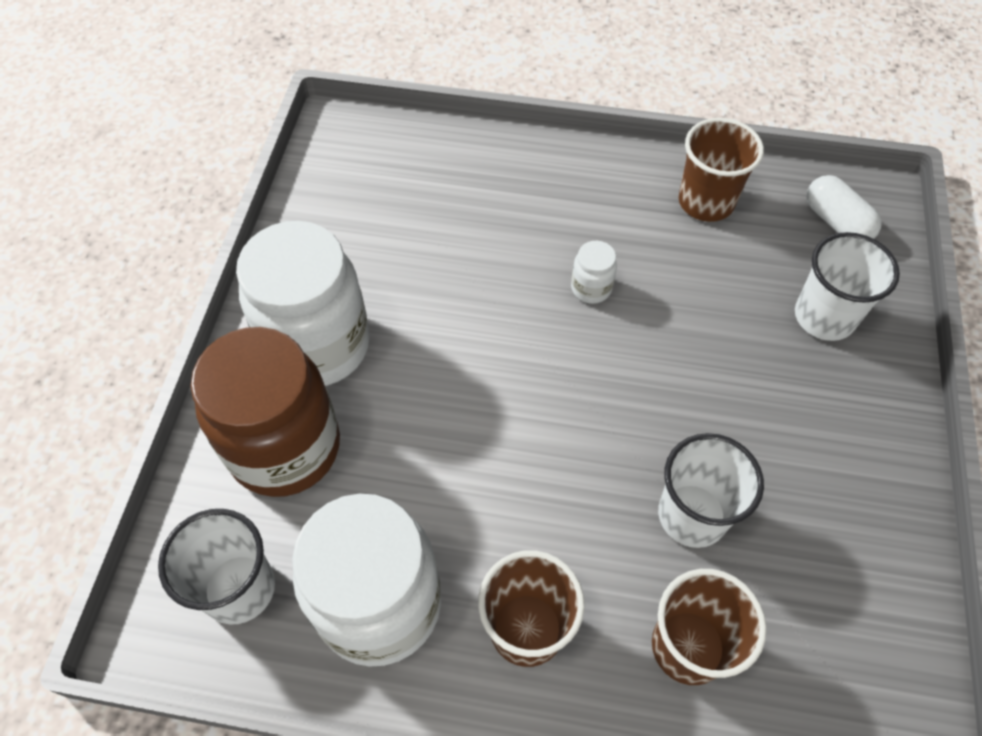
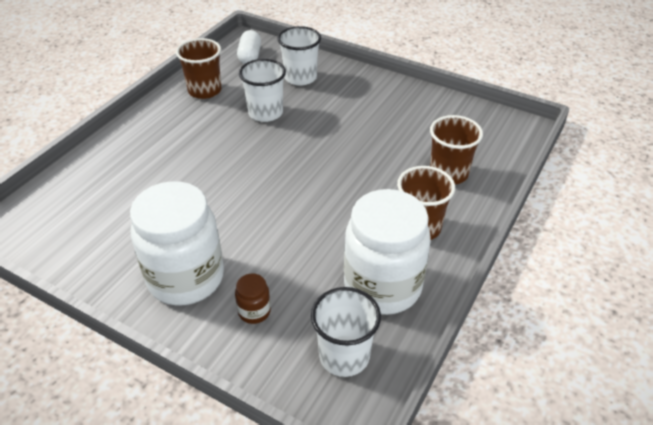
camera: 70 degrees left, 15 degrees down
brown jar [191,327,340,497] -> brown jar [235,274,271,324], size x0.41
white jar [571,241,617,304] -> none
white cup [658,433,764,548] -> white cup moved to [239,59,286,122]
white capsule [807,175,882,239] -> white capsule turned 75 degrees counterclockwise [237,30,261,64]

